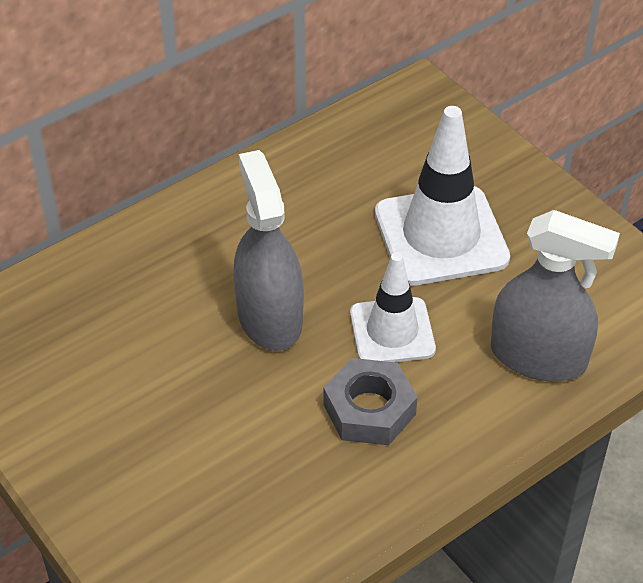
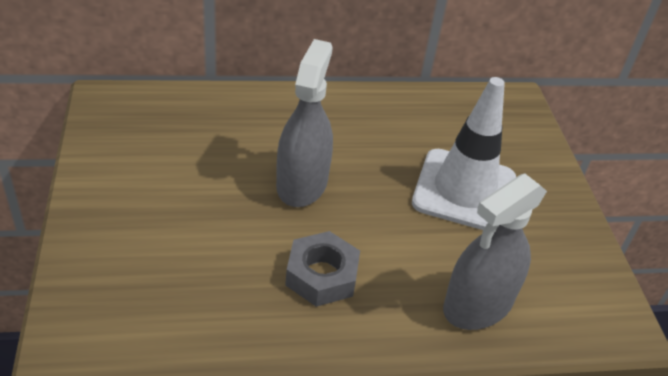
camera: 25 degrees right, 5 degrees down
white traffic cone [350,252,436,362] -> none
grey spray bottle [491,210,620,381] -> grey spray bottle turned 90 degrees clockwise [443,173,547,330]

